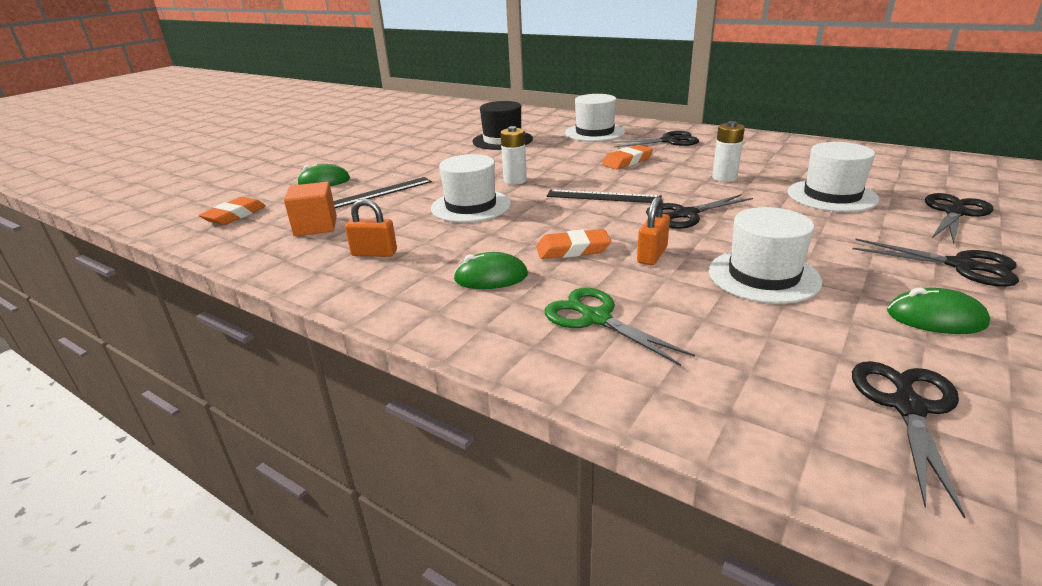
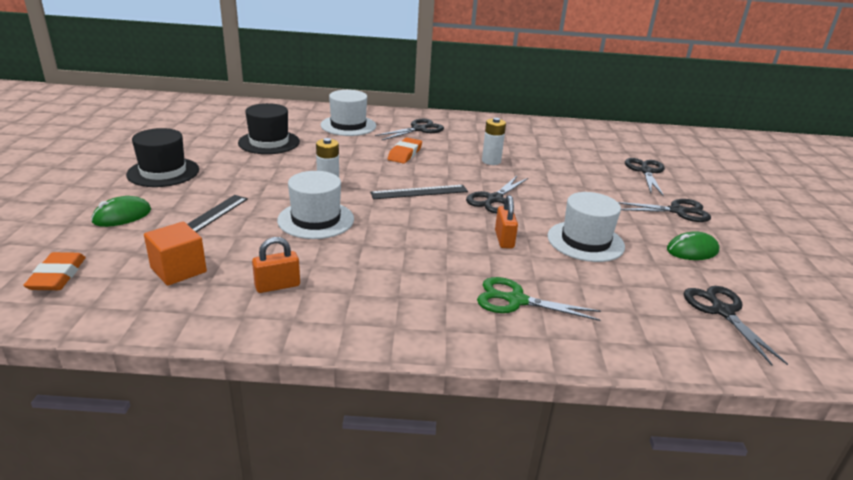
camera: 35 degrees left, 0 degrees up
green mouse [453,252,528,289] -> none
orange eraser [536,229,611,259] -> none
white hat [788,142,880,212] -> none
none -> black hat [126,128,199,187]

